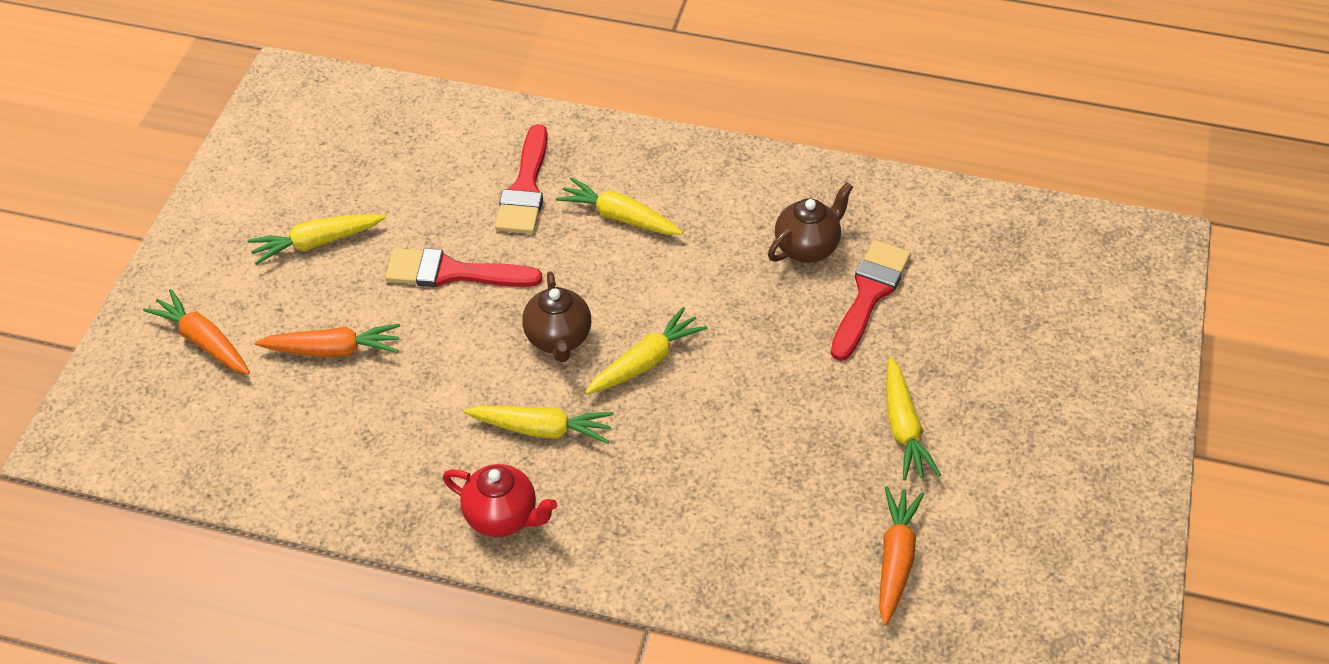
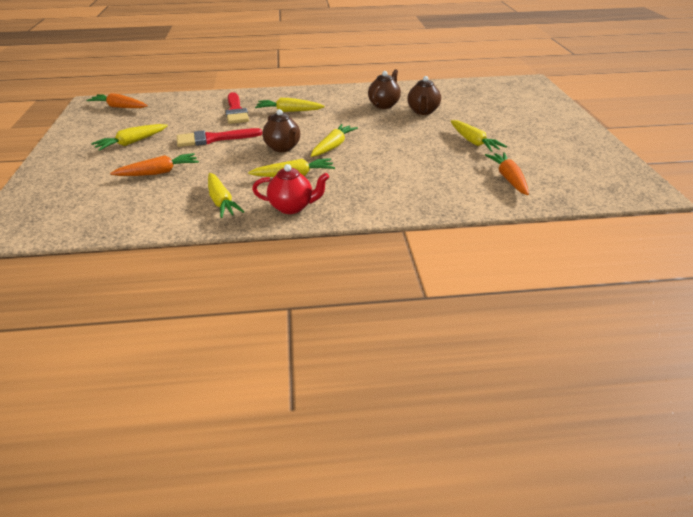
camera: 20 degrees left, 15 degrees down
orange carrot [143,289,250,375] -> orange carrot moved to [86,93,148,108]
red brush [831,240,911,361] -> brown teapot [407,76,441,115]
none -> yellow carrot [208,173,245,218]

